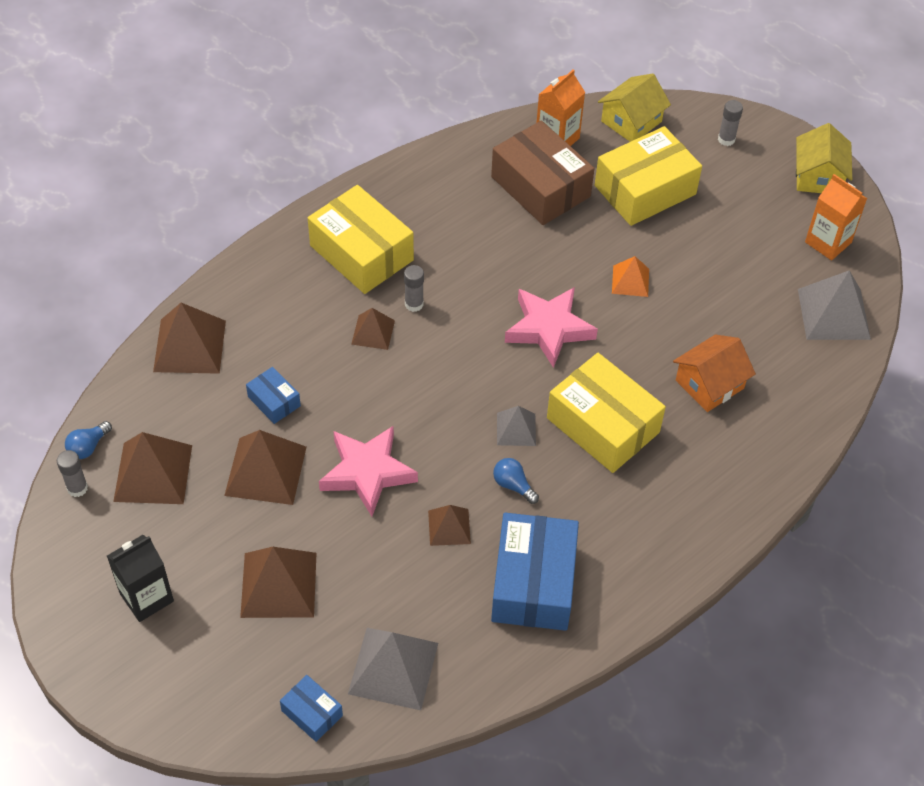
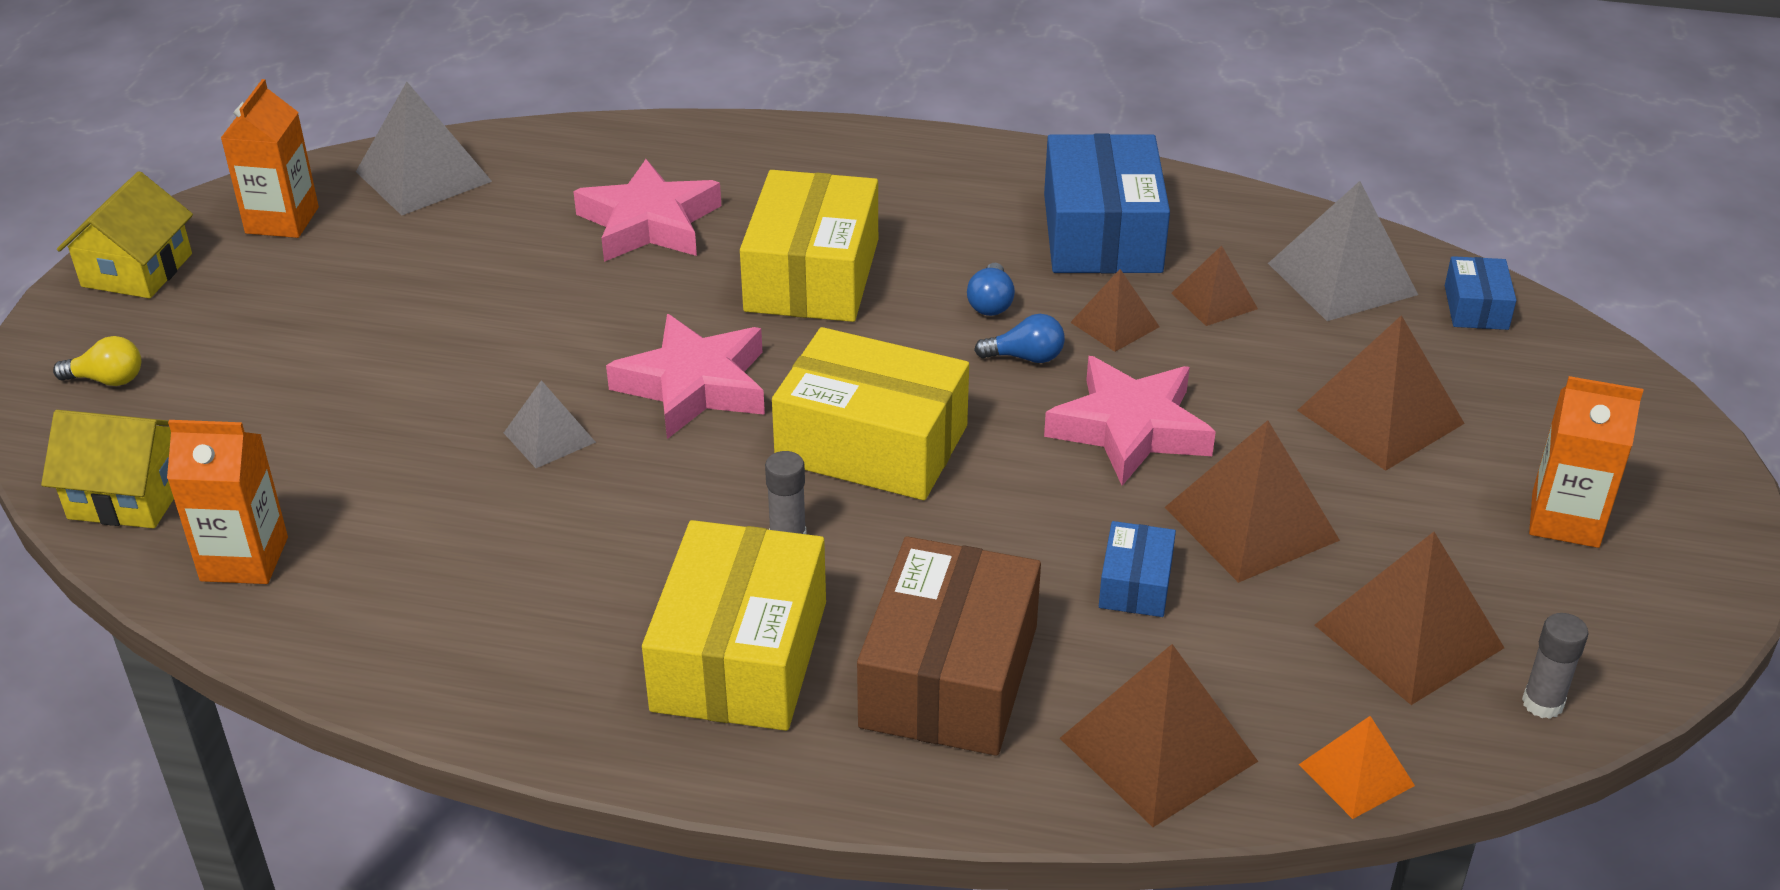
camera: 125 degrees left, 15 degrees down
blue light bulb [65,421,112,459] -> blue light bulb moved to [974,314,1065,363]
black carton [107,535,174,622] -> orange carton [1529,376,1643,548]
brown pyramid [351,308,395,350] -> brown pyramid moved to [1171,245,1258,326]
brown box [491,121,594,225] -> brown box moved to [857,536,1041,756]
blue box [491,513,579,631] -> blue box turned 60 degrees counterclockwise [1044,134,1170,273]
grey pyramid [497,406,536,446] -> grey pyramid moved to [504,380,596,468]
yellow box [595,126,702,226] -> yellow box moved to [772,327,969,500]
orange pyramid [612,256,649,297] -> orange pyramid moved to [1299,716,1415,819]
orange house [673,334,756,412] -> pink star [573,159,721,262]
grey glue stick [718,100,743,146] -> yellow light bulb [53,336,141,386]
yellow house [796,123,852,193] -> yellow house turned 45 degrees counterclockwise [57,171,193,298]

